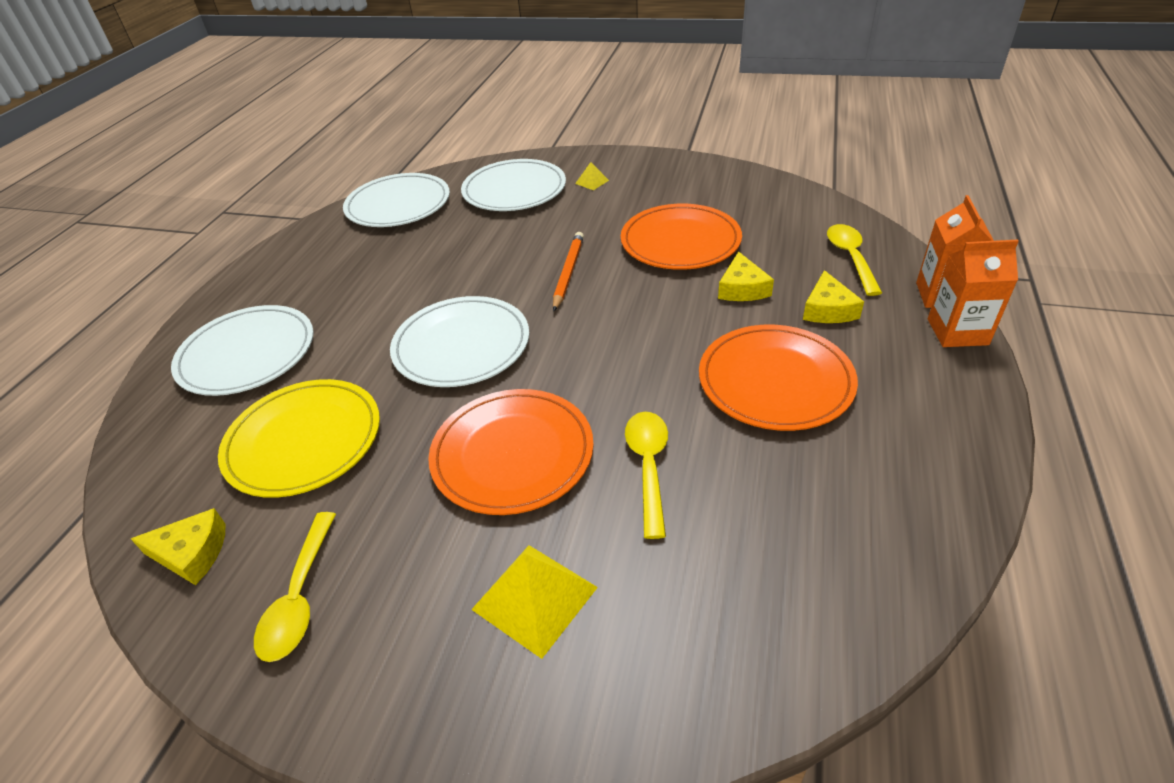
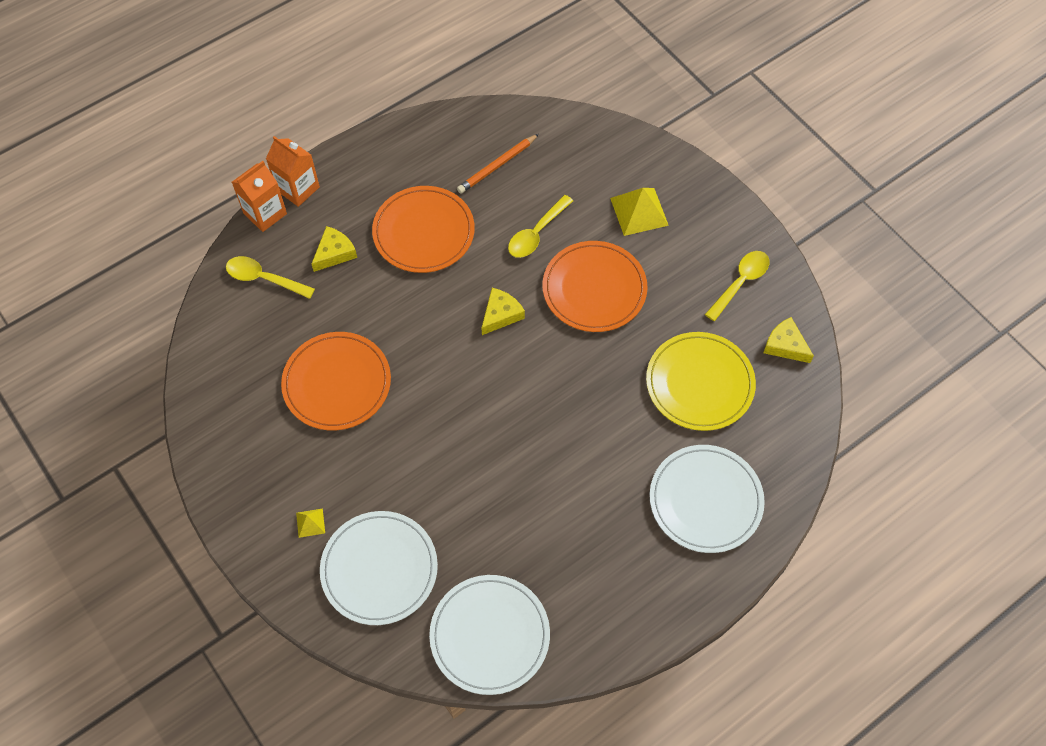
camera: 145 degrees left, 20 degrees up
white plate [390,296,529,387] -> none
orange pencil [553,232,584,311] -> orange pencil moved to [457,134,539,194]
yellow cheese [718,251,774,301] -> yellow cheese moved to [482,288,525,335]
yellow spoon [827,224,882,296] -> yellow spoon turned 75 degrees clockwise [226,256,315,299]

